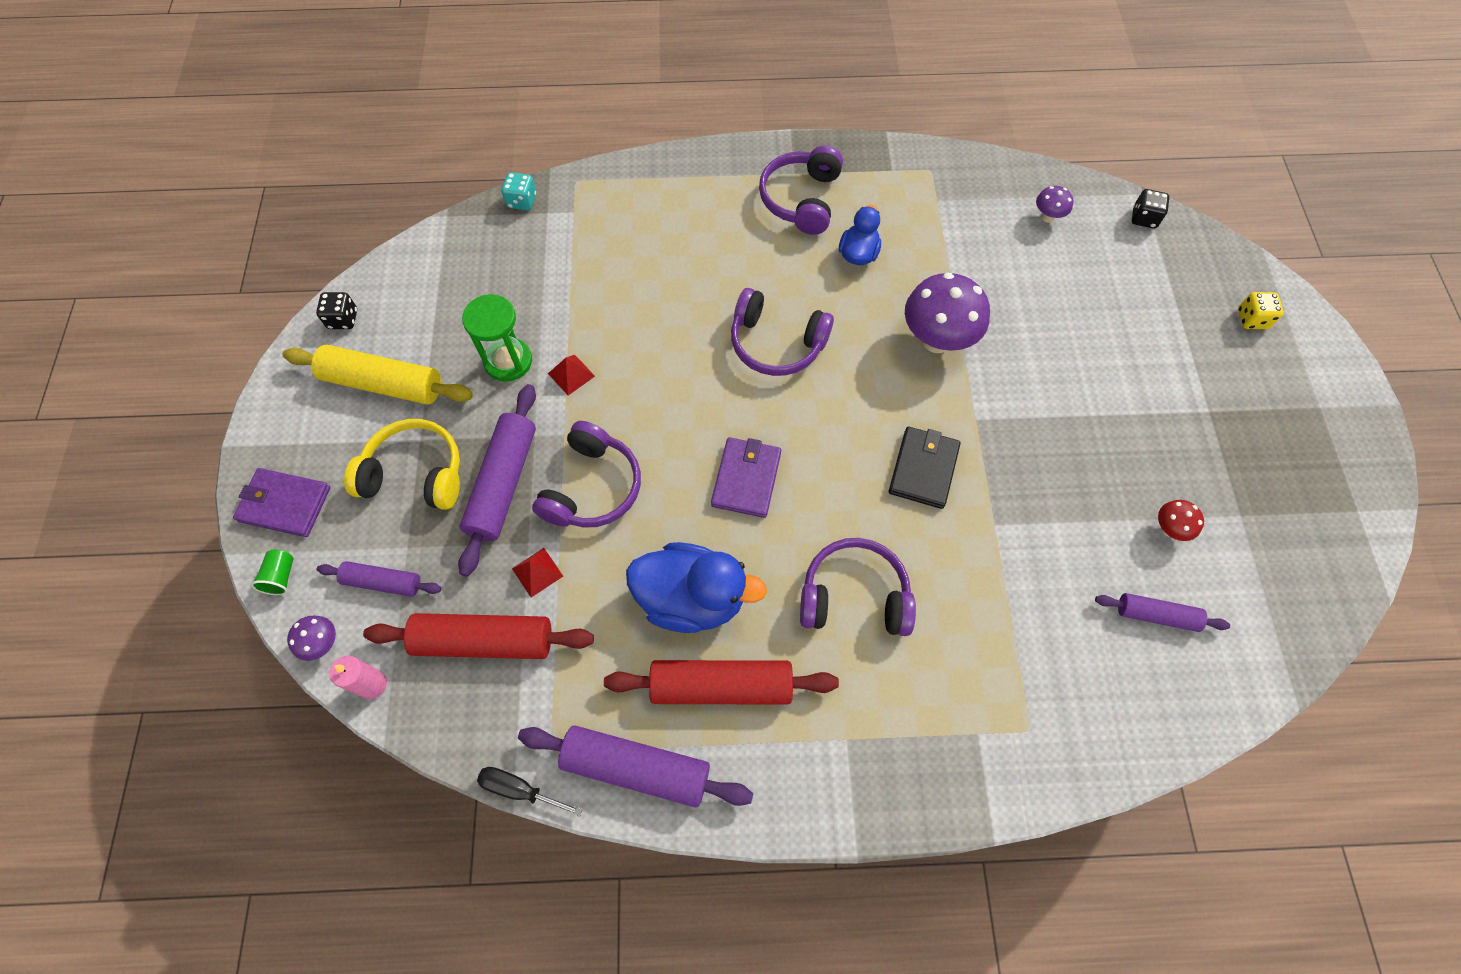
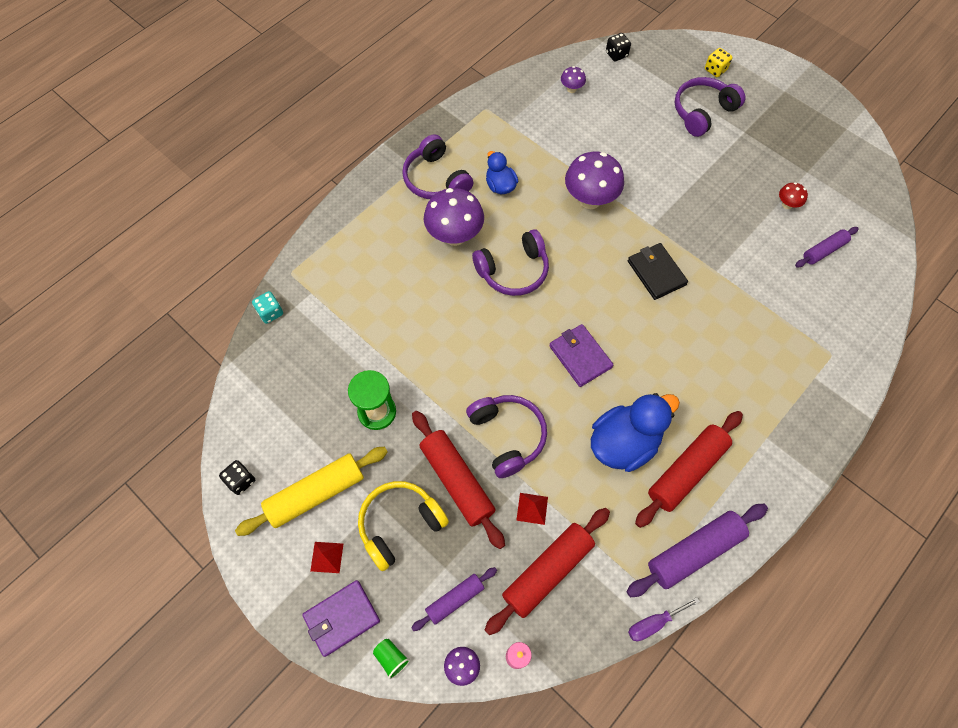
camera: 45 degrees left, 0 degrees up
purple rolling pin [458,384,536,577] -> red rolling pin [412,411,505,549]
black screwdriver [477,767,583,817] -> purple screwdriver [628,597,700,641]
red pyramid [548,355,595,395] -> red pyramid moved to [310,542,343,573]
purple headphones [800,538,916,636] -> purple headphones moved to [675,77,745,137]
none -> purple mushroom [424,188,484,246]

